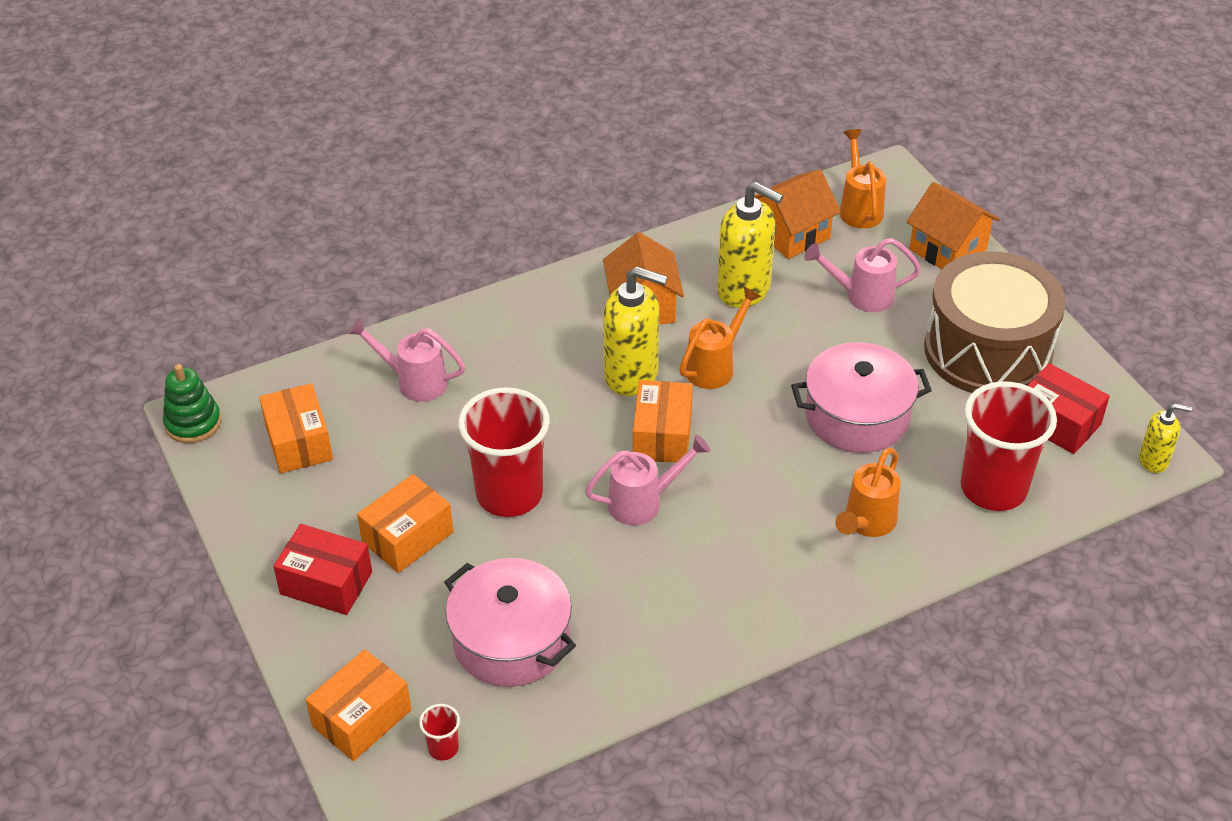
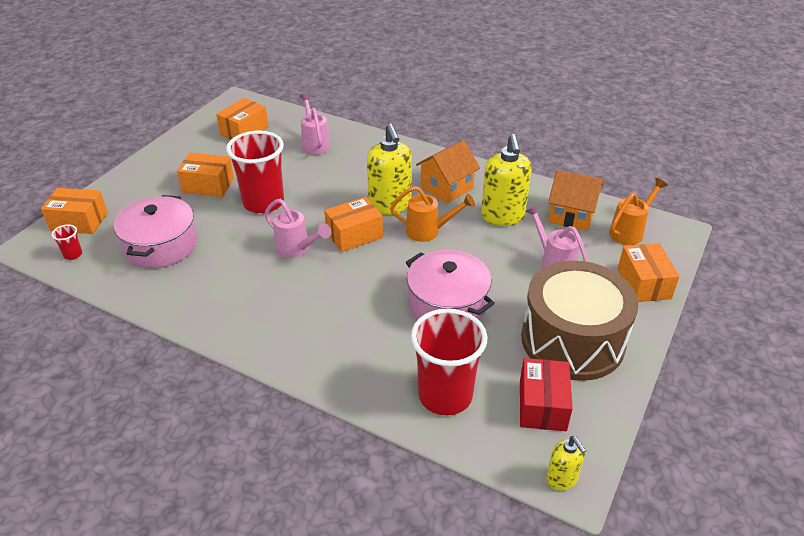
camera: 55 degrees right, 5 degrees down
green stacking toy [163,364,221,443] -> none
red box [273,524,372,615] -> none
orange watering can [835,448,900,537] -> none
orange house [906,182,1000,269] -> orange box [618,243,679,302]

